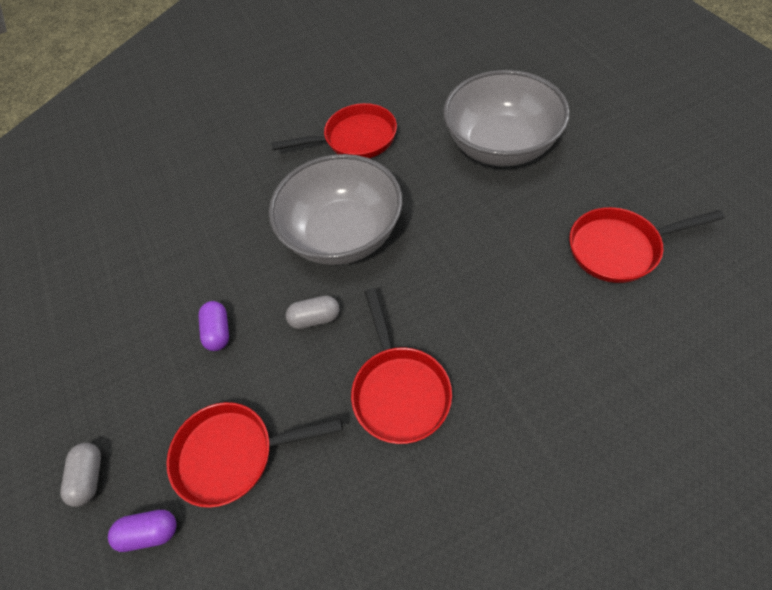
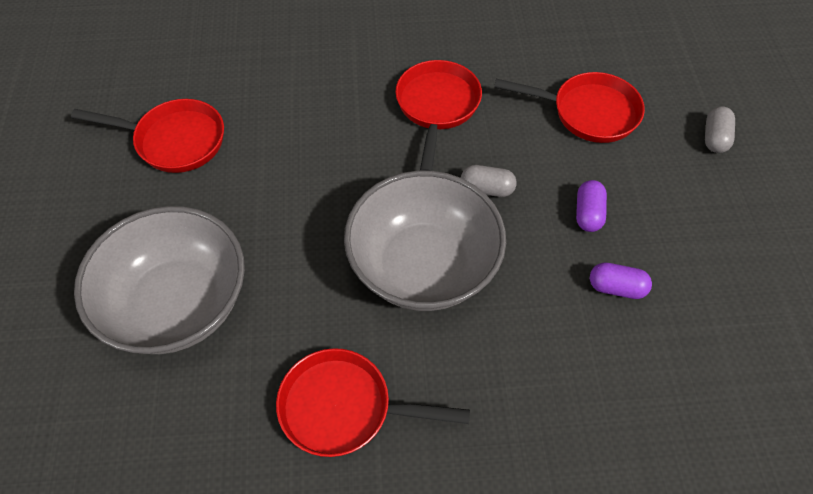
camera: 165 degrees left, 0 degrees up
purple capsule [108,510,177,552] -> purple capsule moved to [590,263,652,299]

